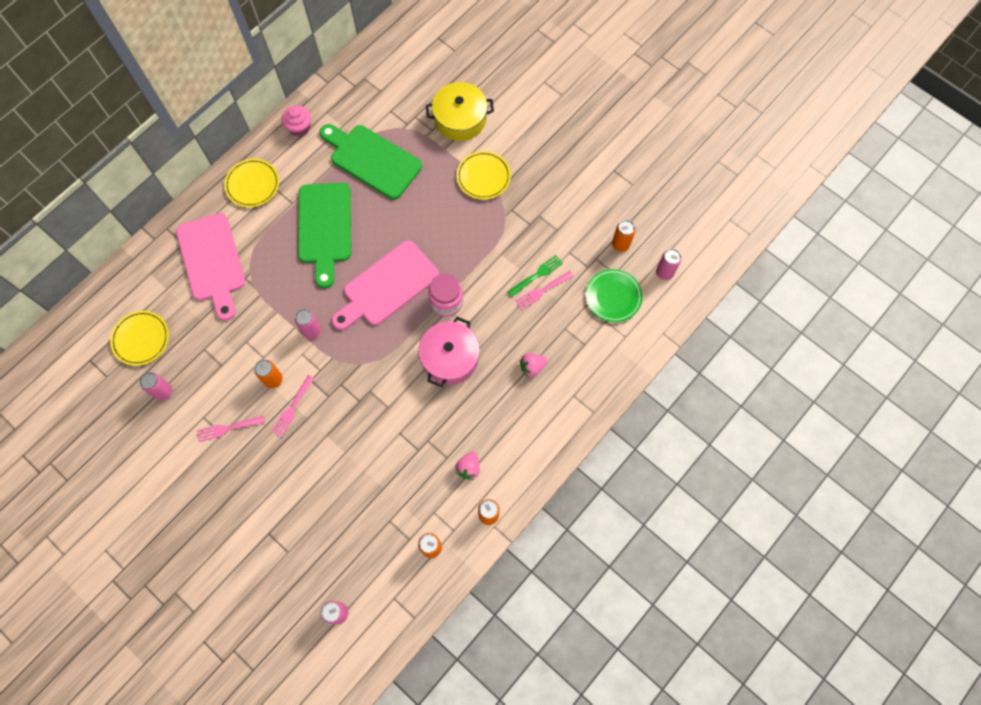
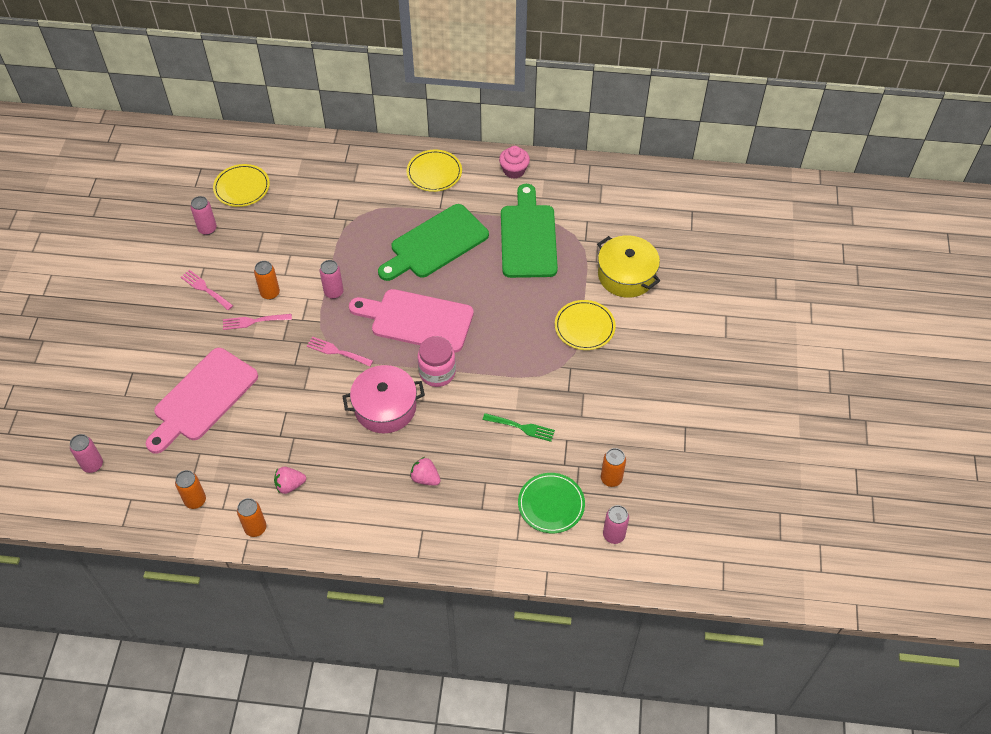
camera: 55 degrees right, 15 degrees down
pink cutting board [176,213,246,321] -> pink cutting board moved to [146,348,258,453]
pink fork [515,271,573,310] -> pink fork moved to [307,336,373,367]

